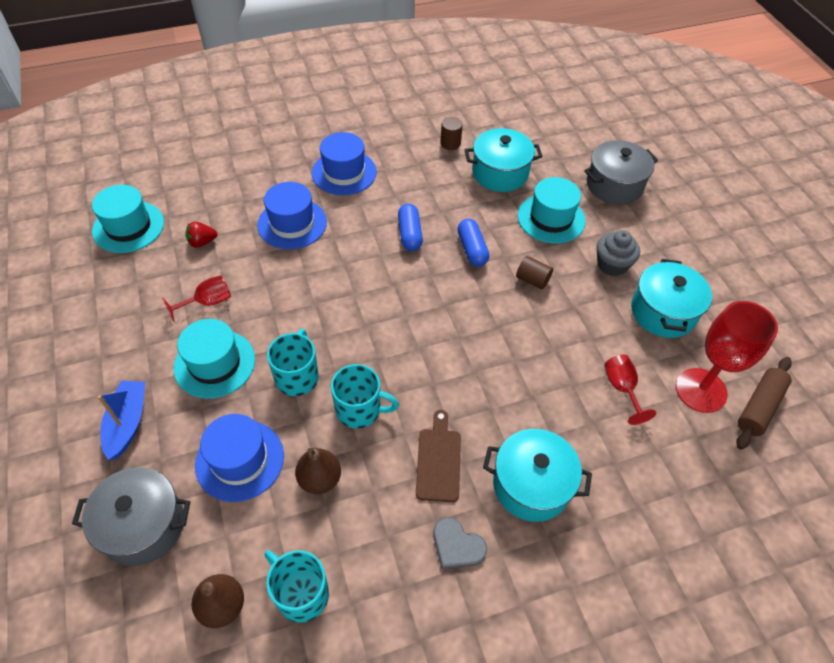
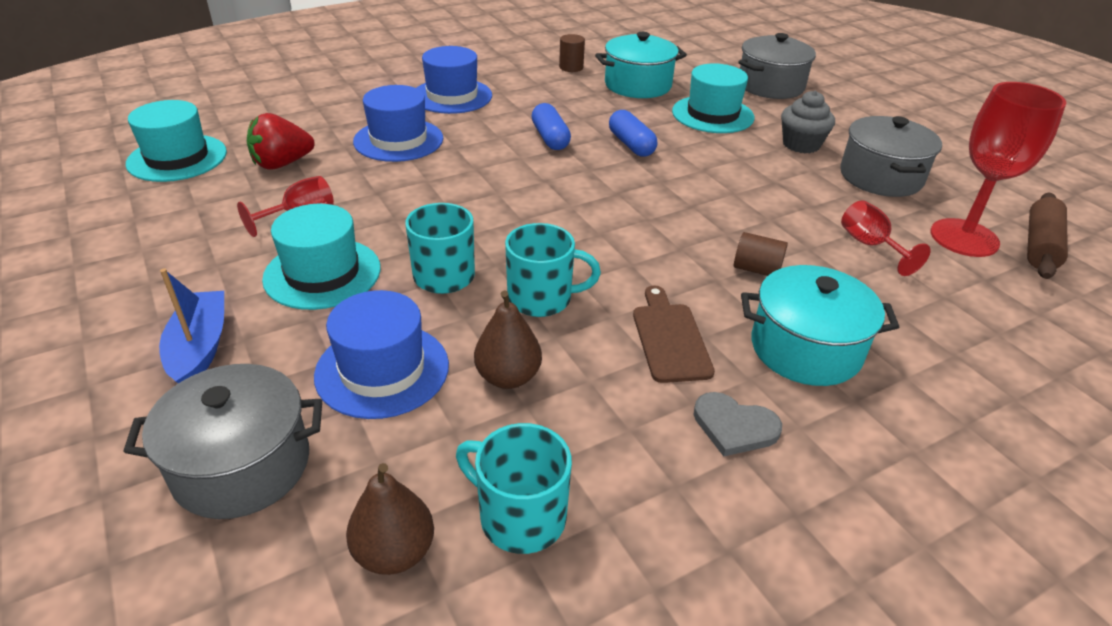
camera: 10 degrees left, 15 degrees down
red strawberry [185,222,217,248] -> red strawberry [247,113,315,169], size x1.58
brown cylinder [516,256,553,290] -> brown cylinder moved to [734,232,788,276]
turquoise pot [631,259,712,338] -> grey pot [840,116,942,197]

